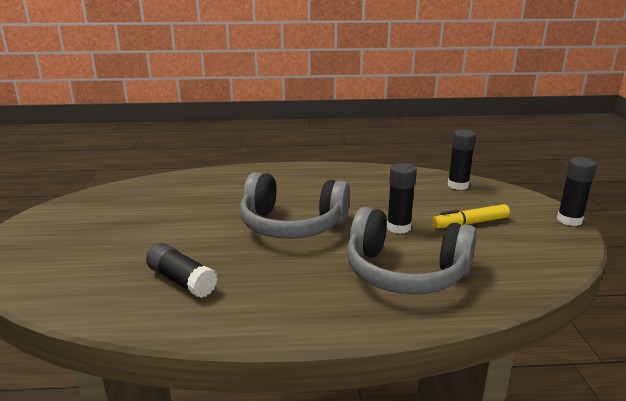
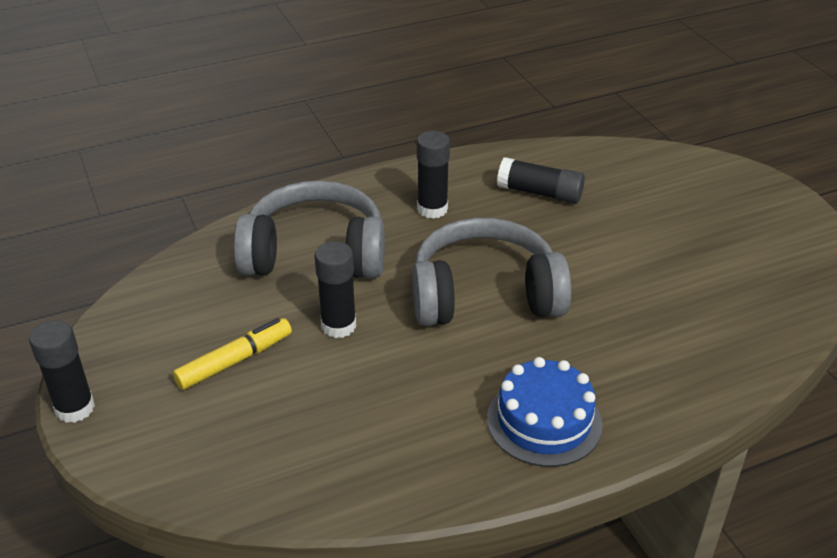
camera: 160 degrees right, 15 degrees up
black glue stick [448,129,476,190] -> black glue stick moved to [417,131,450,219]
none -> blue cake [487,357,603,467]

